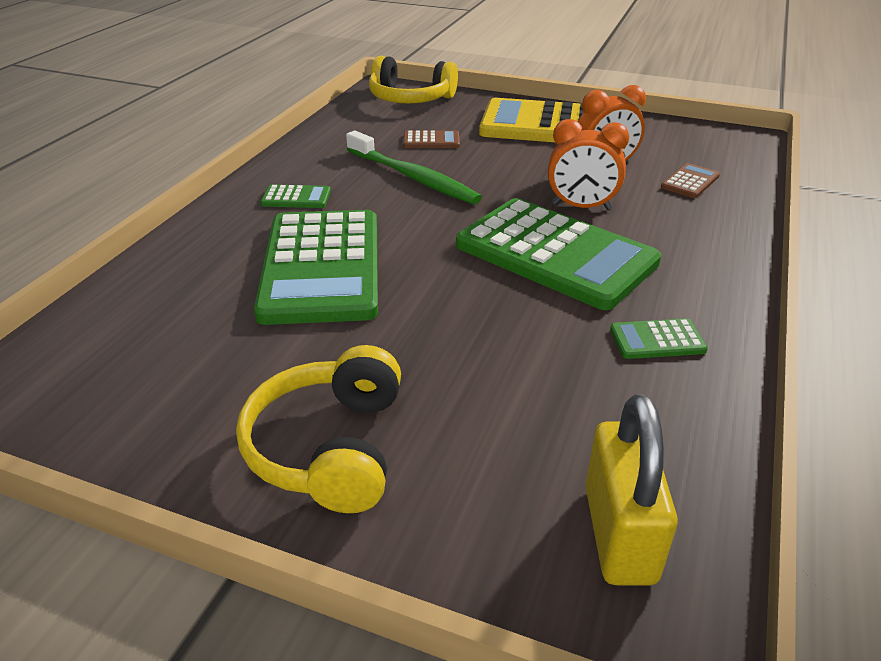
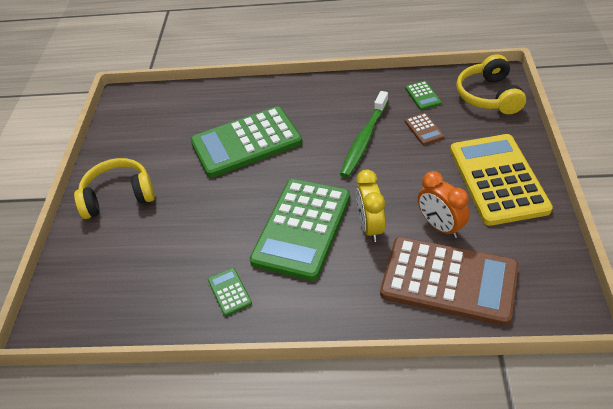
camera: 75 degrees right, 10 degrees up
green calculator [260,185,331,208] -> green calculator moved to [405,81,442,110]
orange clock [548,119,629,210] -> yellow clock [356,170,386,242]
yellow padlock [585,394,678,586] -> none
brown calculator [661,163,720,198] -> brown calculator [380,237,519,326], size x2.49

